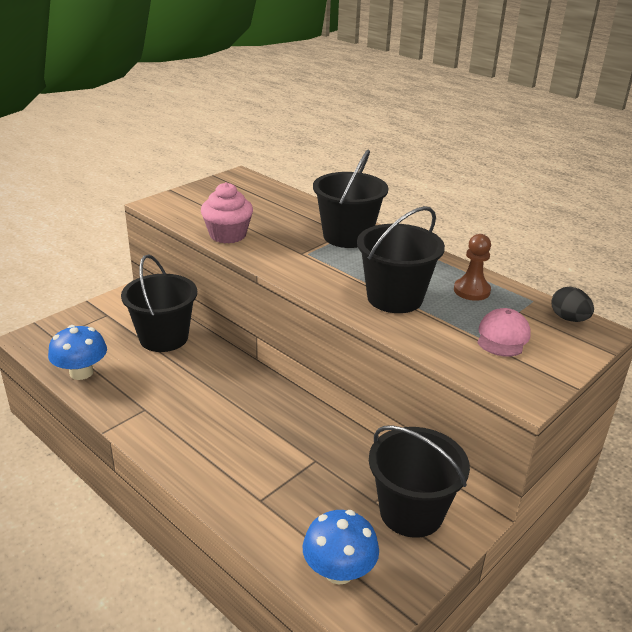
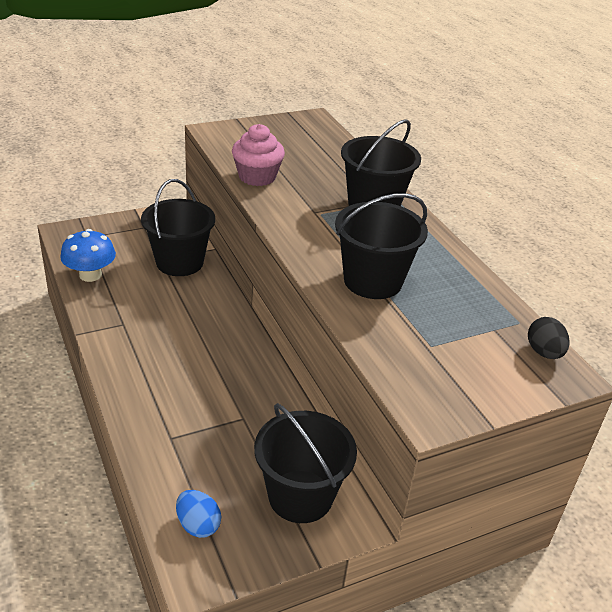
camera: 20 degrees right, 5 degrees up
blue mushroom [303,510,379,585] -> blue egg [176,490,221,538]
brown pawn [454,234,491,301] -> none
pink cap [477,308,531,356] -> none

